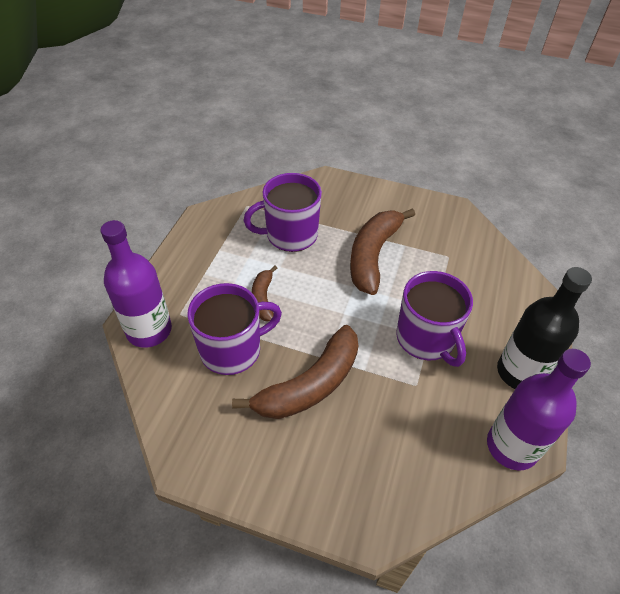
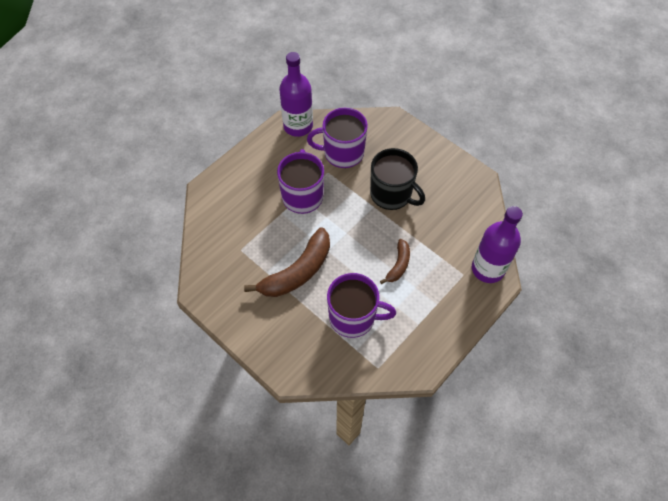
camera: 155 degrees left, 10 degrees up
purple mug [187,283,282,375] -> purple mug moved to [307,108,368,168]
brown banana [232,325,358,419] -> black mug [370,148,425,210]
black bottle [497,267,592,389] -> none

